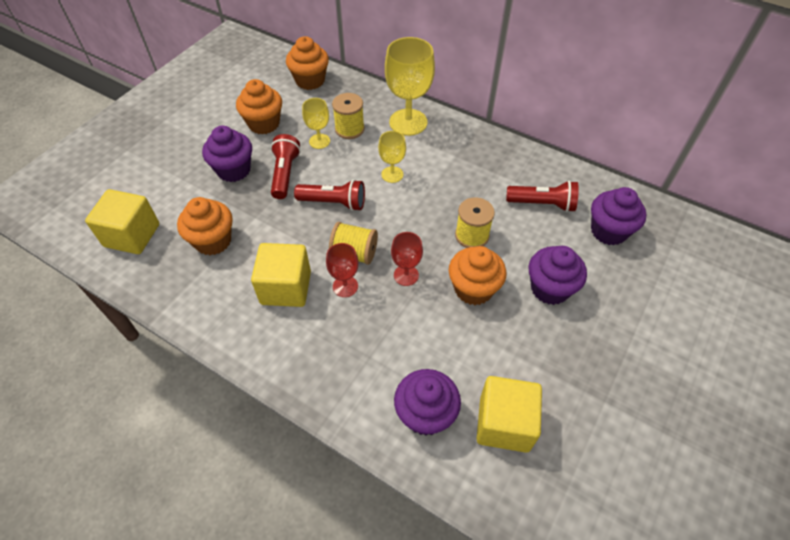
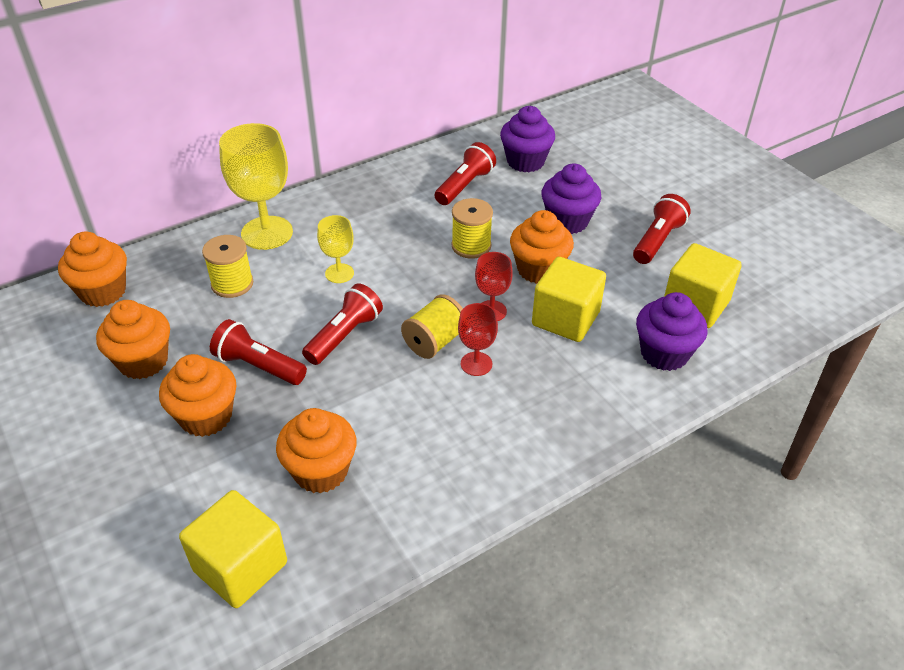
camera: 65 degrees left, 10 degrees down
purple cupcake [202,126,252,182] -> orange cupcake [159,354,236,437]
yellow cube [251,243,311,307] -> yellow cube moved to [532,257,606,342]
yellow goblet [302,98,330,149] -> none
none -> red flashlight [633,194,691,264]

